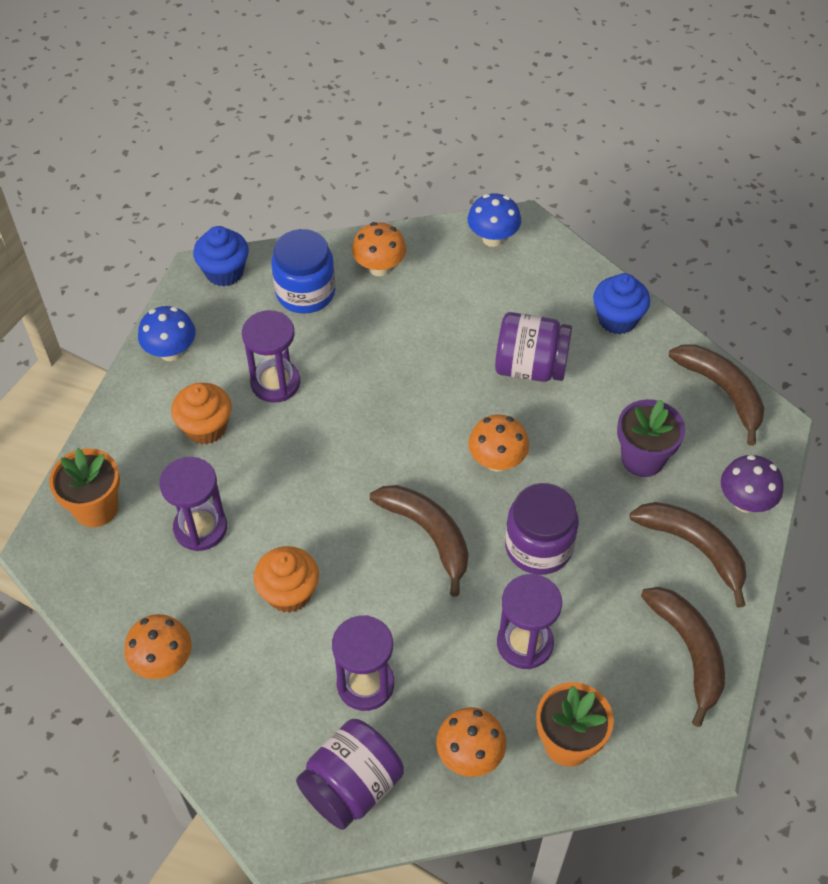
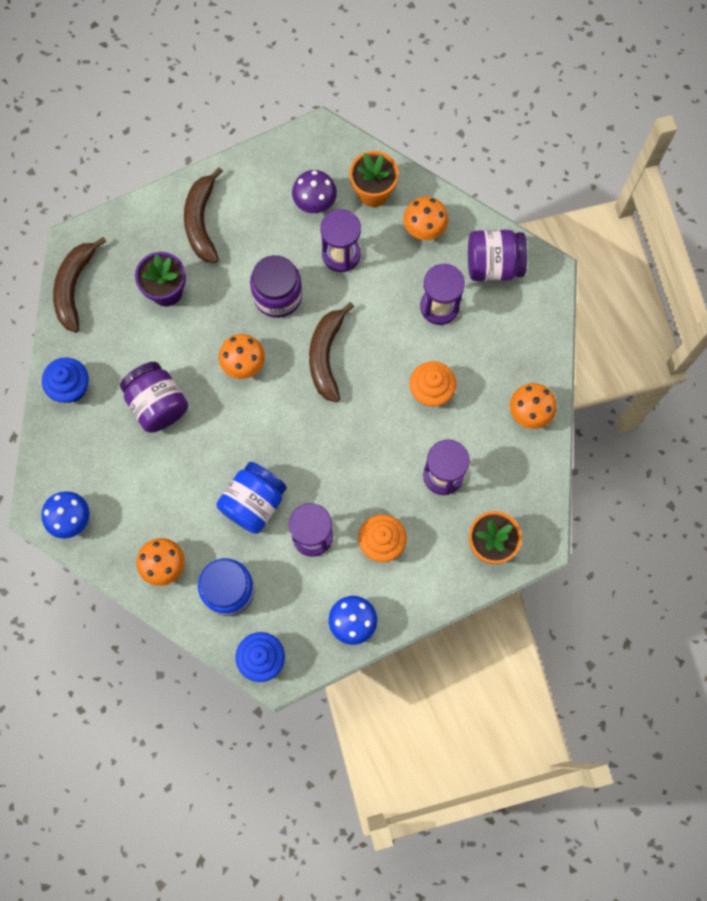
camera: 135 degrees left, 20 degrees up
brown banana [641,587,725,727] -> none
purple mushroom [721,455,784,513] -> purple mushroom moved to [292,170,337,213]
none -> blue jar [216,462,287,534]

